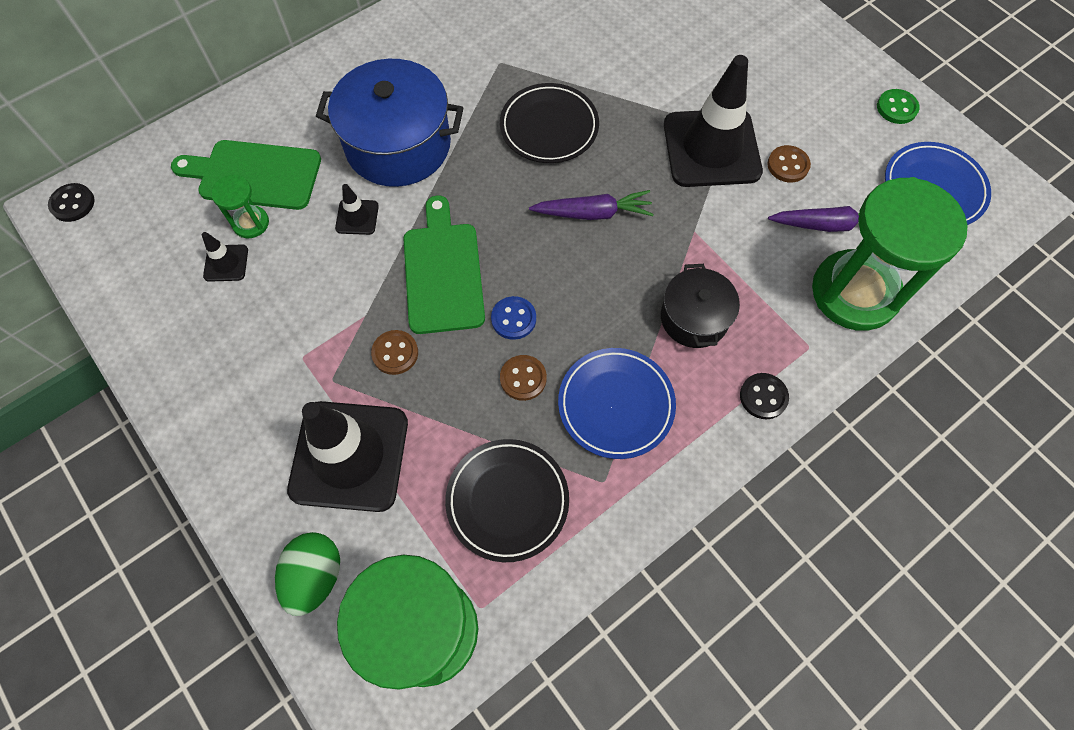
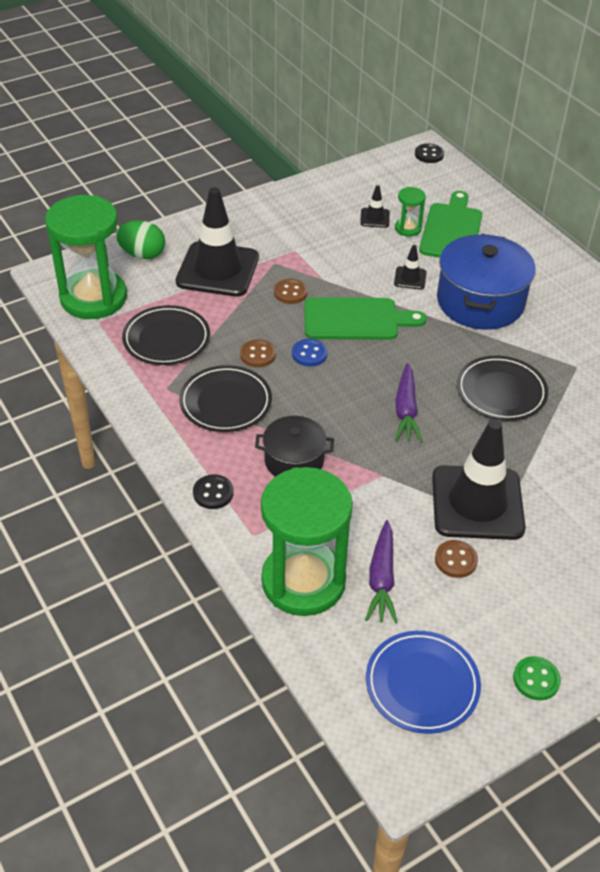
camera: 95 degrees right, 20 degrees down
blue plate [558,348,676,459] -> black plate [179,365,272,432]

